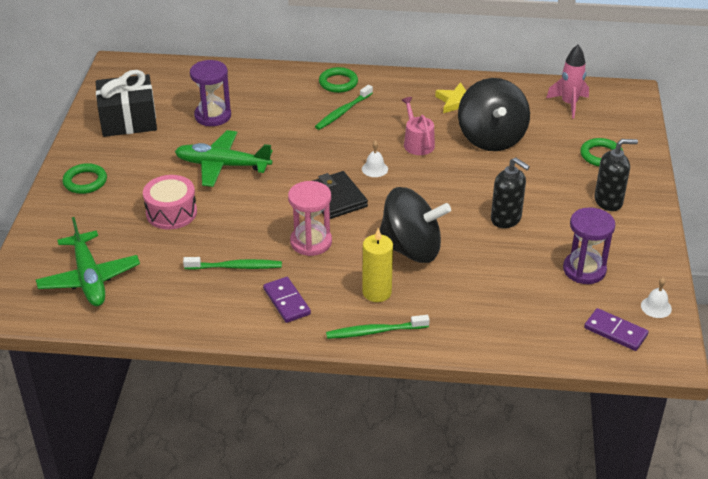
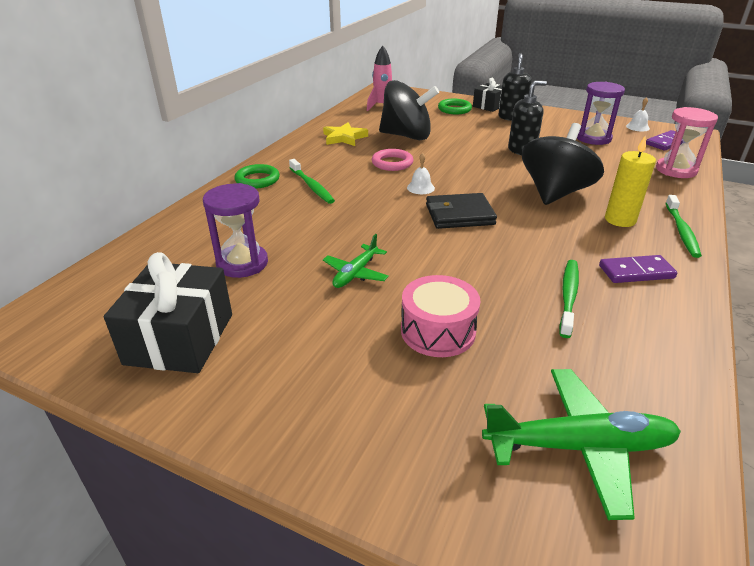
camera: 70 degrees left, 5 degrees down
green ring [62,163,107,194] -> none
green plane [175,130,272,187] -> green plane [323,234,389,288], size x0.58
pink hourglass [288,181,332,256] -> pink hourglass moved to [656,107,718,178]
pink watering can [402,97,435,155] -> pink ring [372,149,413,171]
none -> black gift [473,78,502,112]

